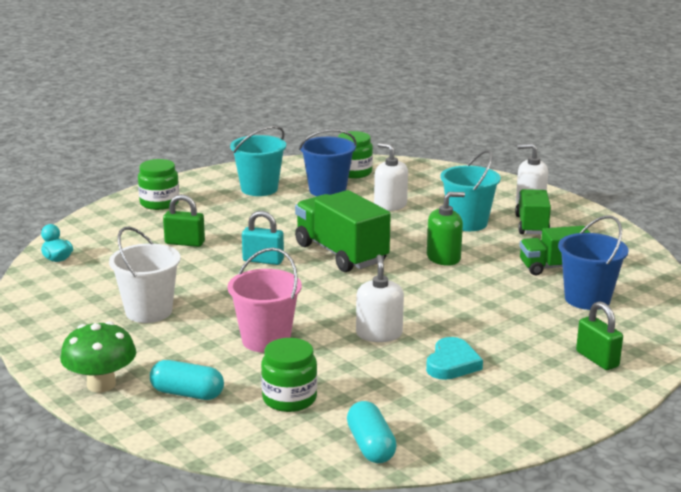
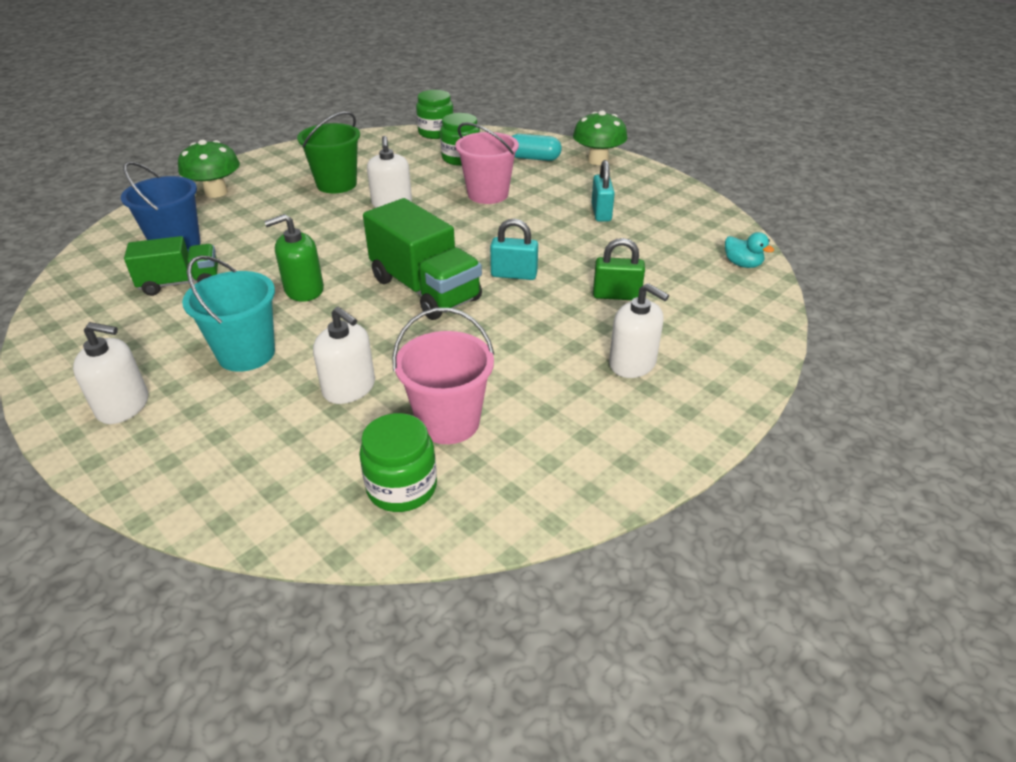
camera: 175 degrees right, 15 degrees up
white bucket [109,226,181,323] -> turquoise padlock [591,160,615,222]
green jar [138,159,179,210] -> green jar moved to [416,90,454,139]
turquoise bucket [230,126,286,196] -> none
blue bucket [299,129,356,196] -> pink bucket [392,308,494,444]
turquoise capsule [347,401,397,463] -> none
turquoise heart [426,337,483,380] -> green bucket [297,112,360,193]
green truck [515,189,551,234] -> none
green padlock [576,301,623,370] -> green mushroom [178,140,240,198]
none -> white soap dispenser [609,283,669,378]

